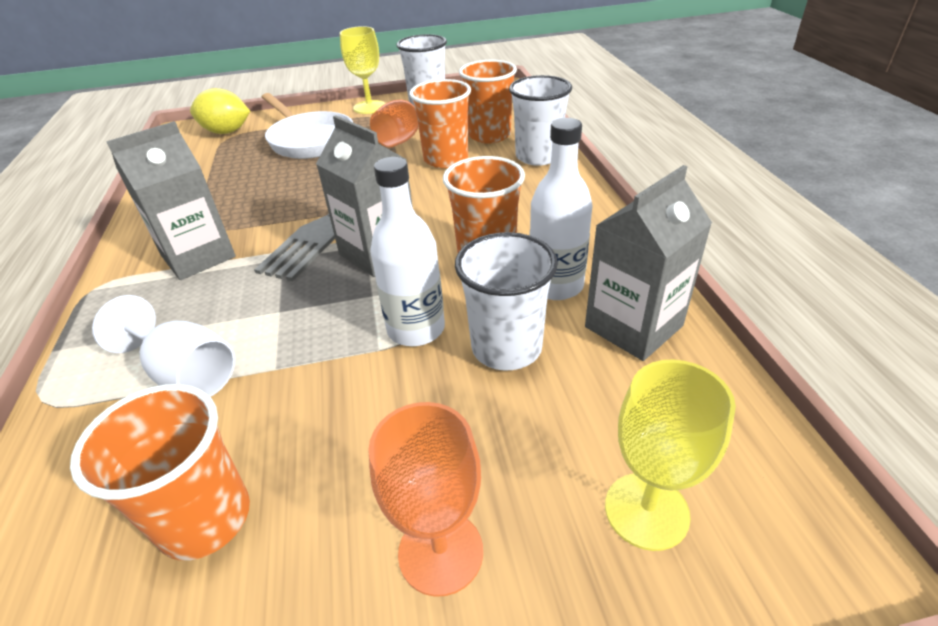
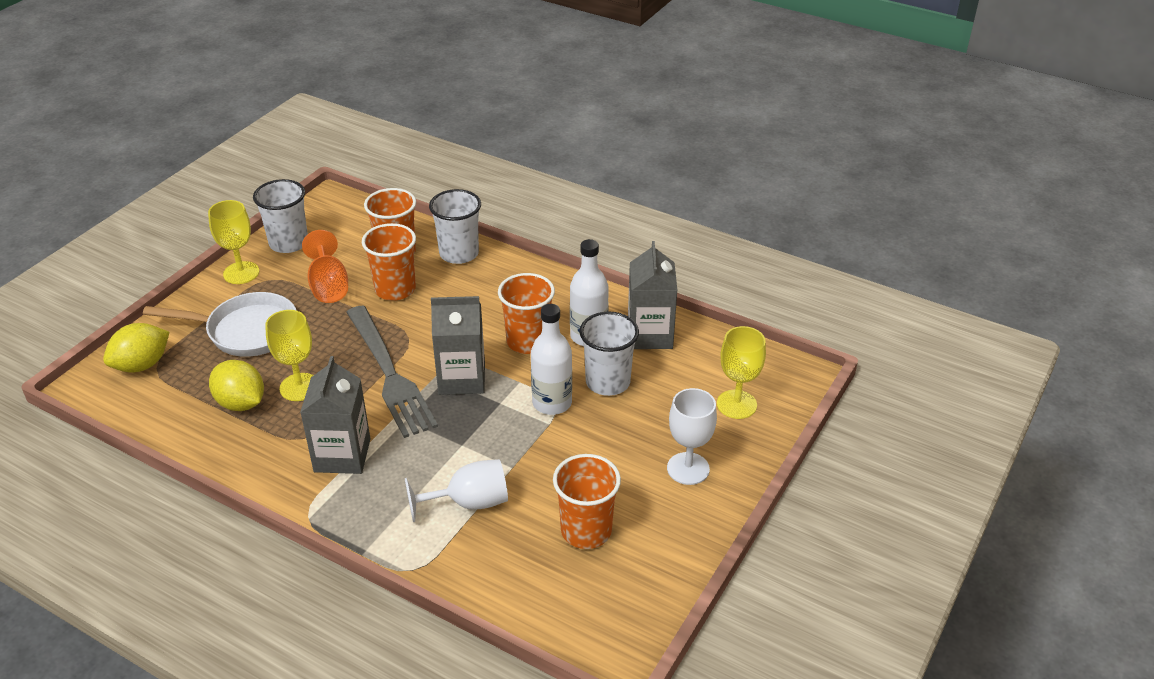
camera: 50 degrees left, 0 degrees up
orange goblet [368,402,483,597] -> white goblet [667,388,717,485]
none -> yellow lemon [209,360,264,411]
none -> yellow goblet [265,310,314,401]

